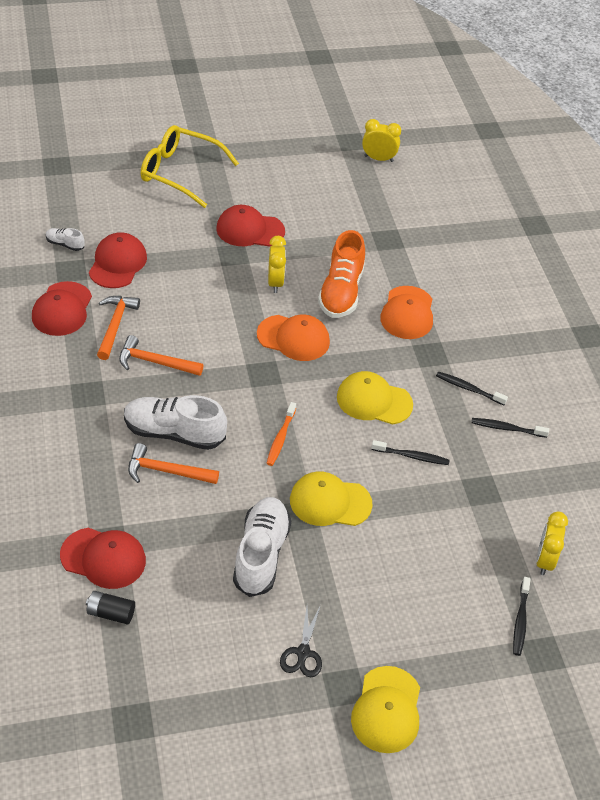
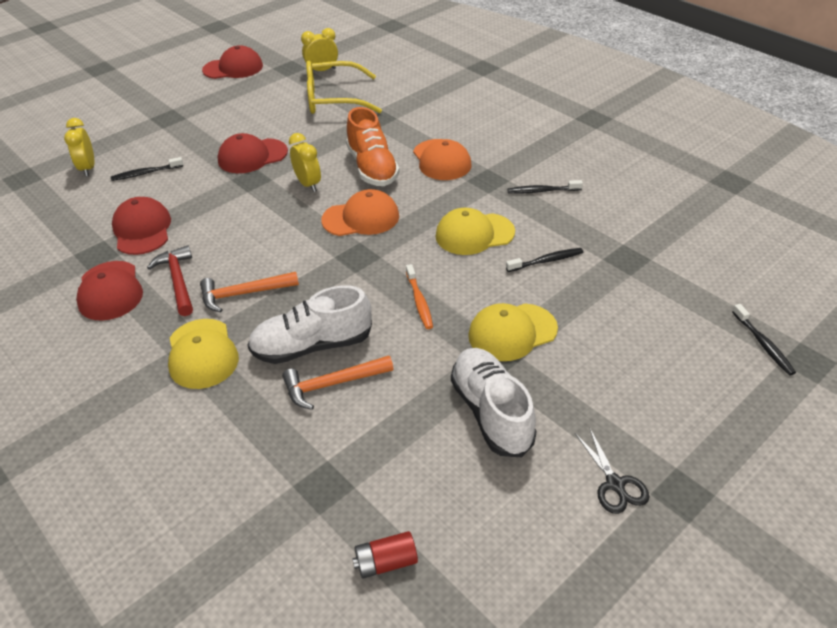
camera: 25 degrees left, 5 degrees down
white shoe [46,228,85,251] -> none
red cap [60,528,146,589] -> red cap moved to [202,45,263,79]
black battery [86,591,135,624] -> red battery [352,531,418,579]
orange hammer [97,296,140,360] -> red hammer [147,245,193,316]
yellow glasses [141,125,239,208] -> yellow glasses moved to [306,61,382,114]
yellow cap [351,666,420,753] -> yellow cap moved to [168,319,239,389]
black toothbrush [471,418,549,438] -> black toothbrush moved to [111,157,183,181]
yellow clock [536,512,568,575] -> yellow clock moved to [64,118,94,177]

